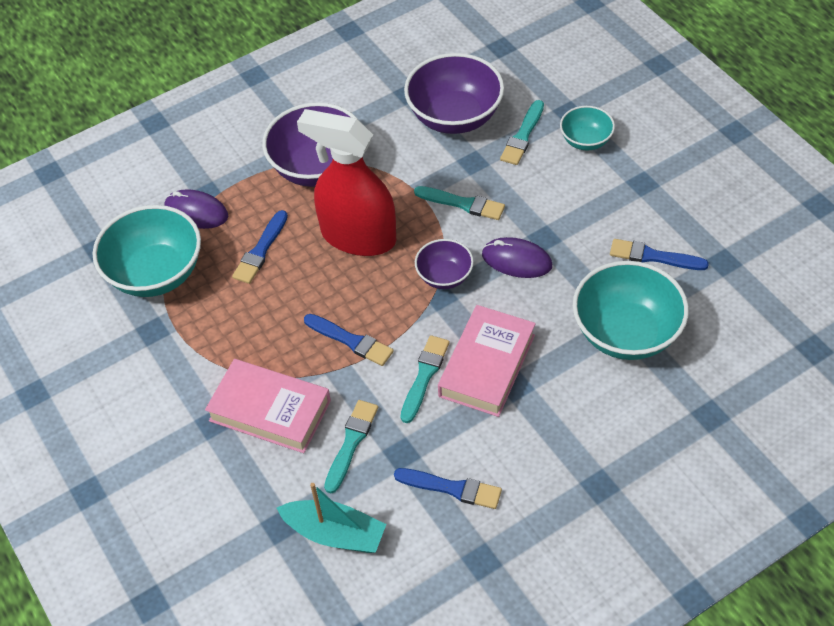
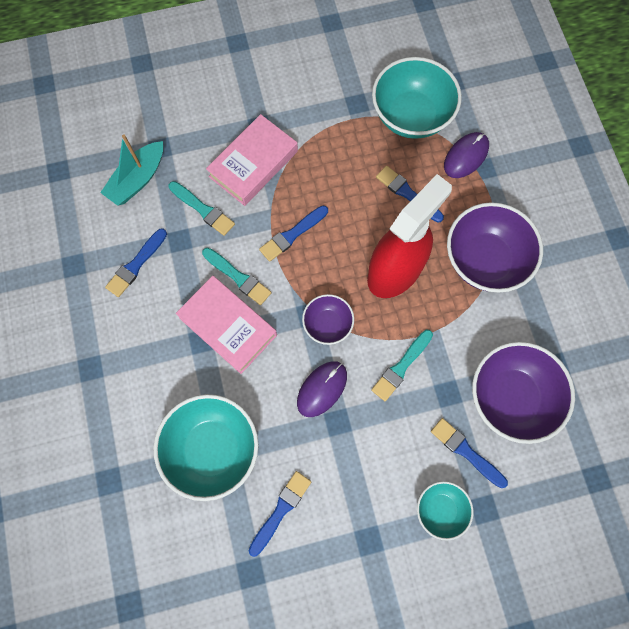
camera: 105 degrees right, 20 degrees up
turquoise brush [500,100,544,165] -> blue brush [431,418,508,488]

